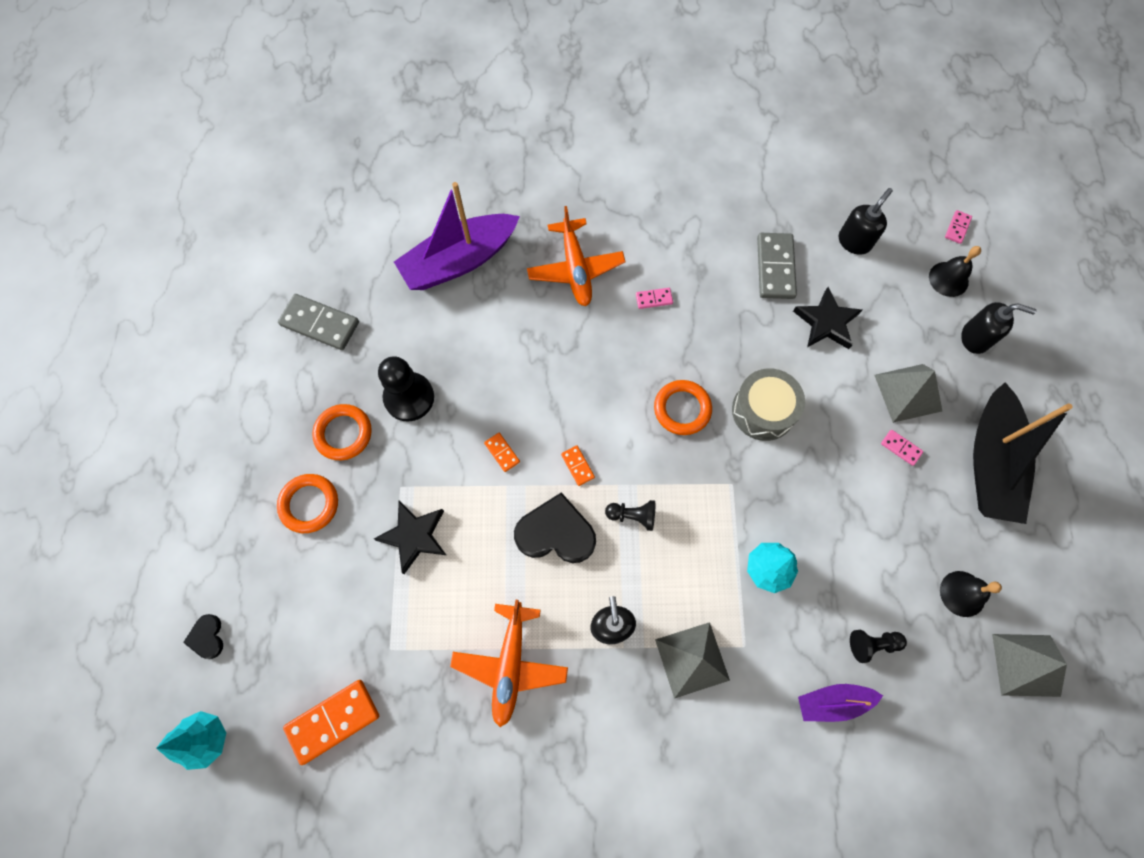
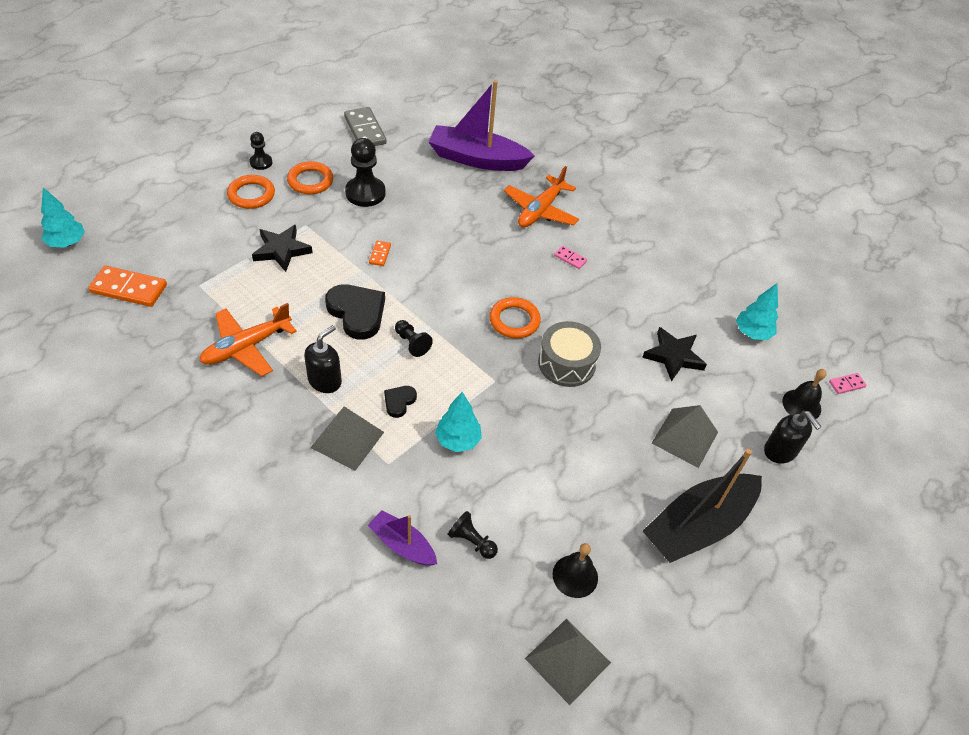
camera: 40 degrees right, 20 degrees down
black heart [183,614,223,659] -> black heart moved to [384,386,417,418]
orange domino [561,446,595,486] -> none
grey domino [757,233,797,299] -> none
black soap dispenser [839,188,893,255] -> turquoise tree [736,283,778,340]
pink domino [881,430,923,466] -> none
none -> black pawn [250,132,272,170]

